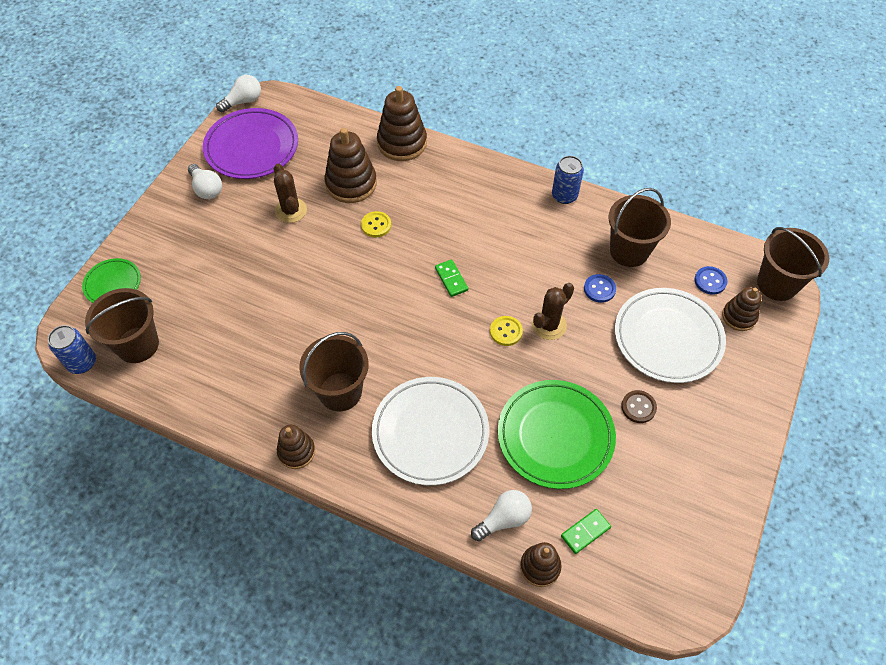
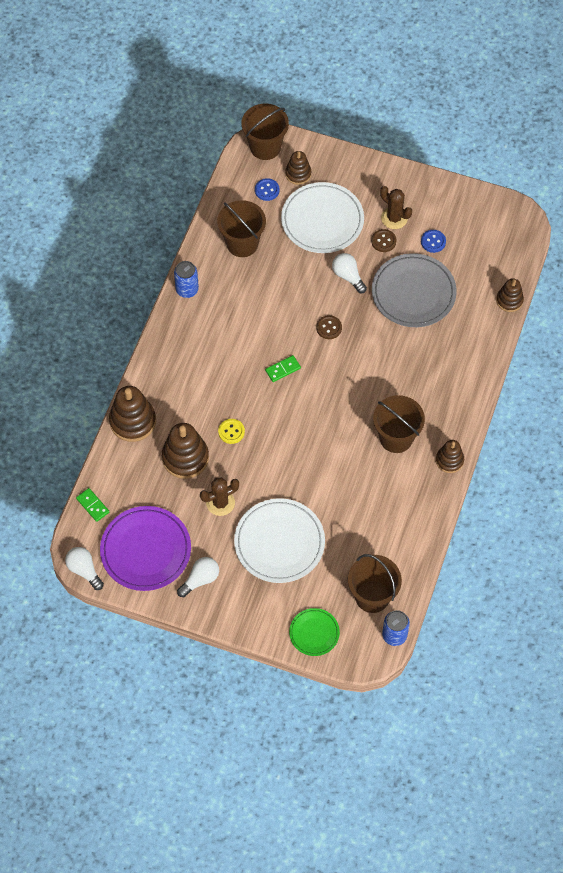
camera: 95 degrees left, 5 degrees up
white plate [372,377,489,486] -> white plate moved to [234,498,325,583]
white light bulb [471,490,532,541] -> white light bulb moved to [332,253,367,293]
yellow button [490,316,523,346] -> brown button [316,315,342,339]
green plate [498,380,616,489] -> grey plate [372,253,457,327]
brown cactus [532,283,574,340] -> brown cactus moved to [380,186,412,229]
green domino [561,509,611,554] -> green domino moved to [76,488,109,522]
blue button [584,274,616,303] -> blue button moved to [421,230,446,253]

